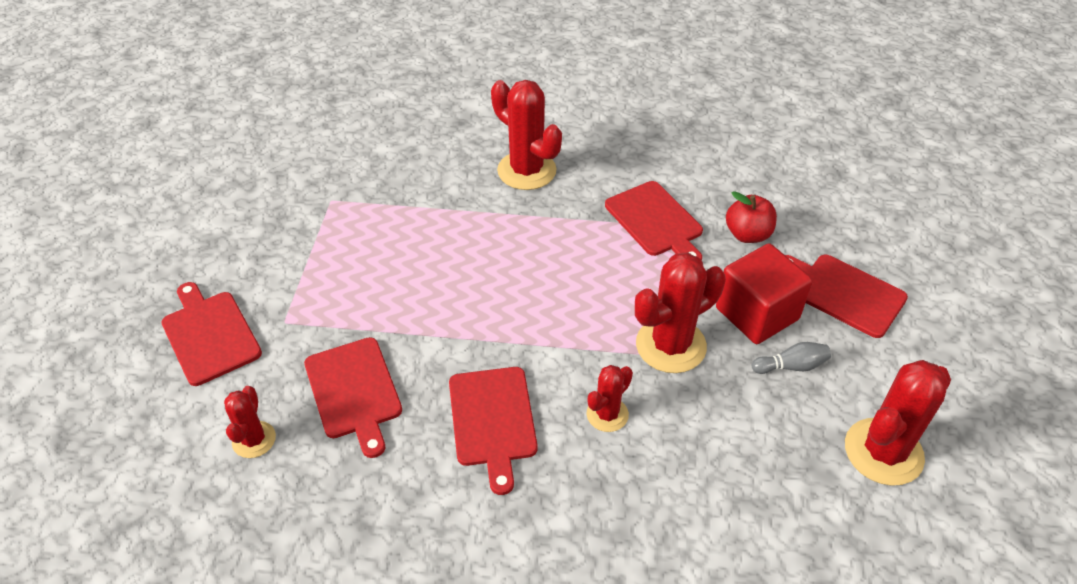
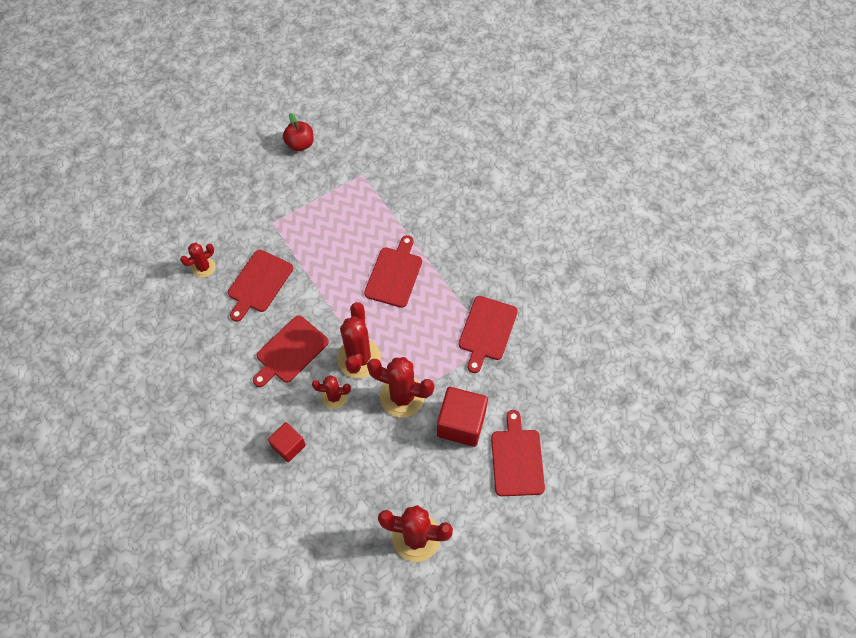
camera: 50 degrees right, 15 degrees up
red cutting board [161,282,262,386] -> red cutting board moved to [364,235,422,308]
red cactus [491,80,562,190] -> red cactus moved to [337,302,381,378]
red apple [726,191,777,243] -> red apple moved to [283,113,314,151]
grey bowling pin [752,342,831,374] -> none
none -> red cube [268,422,306,462]

